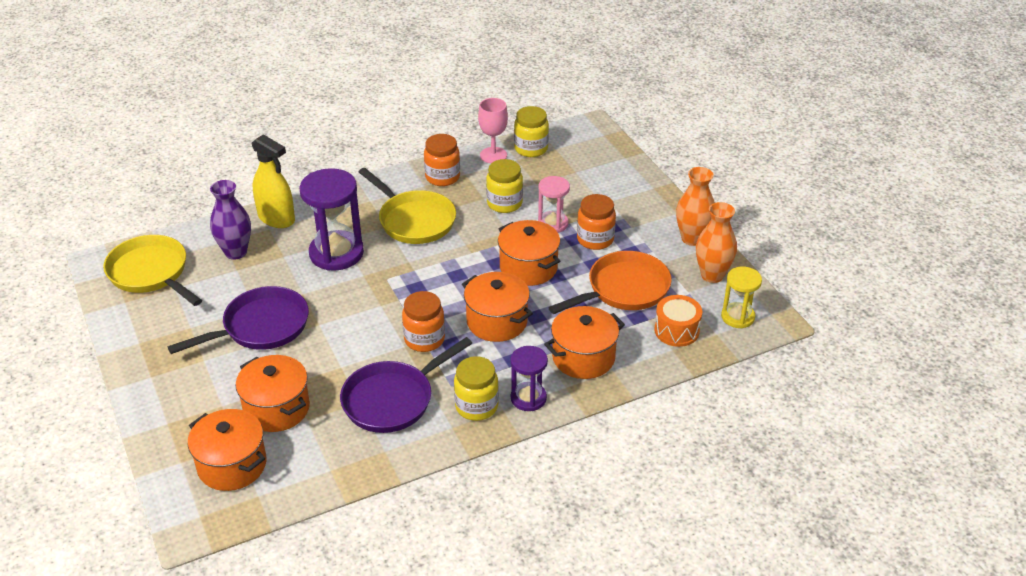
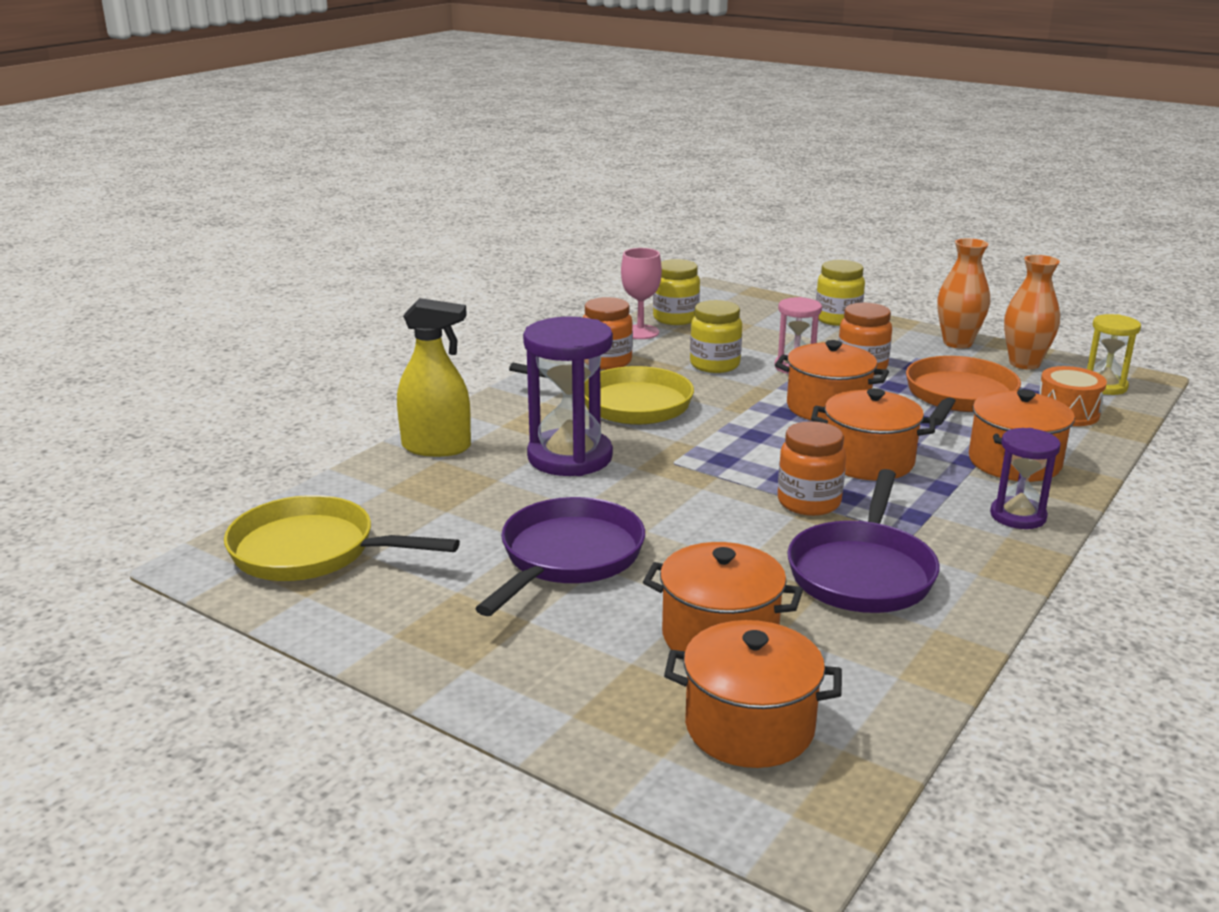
camera: 30 degrees left, 15 degrees down
purple vase [210,180,251,260] -> none
yellow jar [454,356,499,421] -> yellow jar moved to [816,260,865,326]

